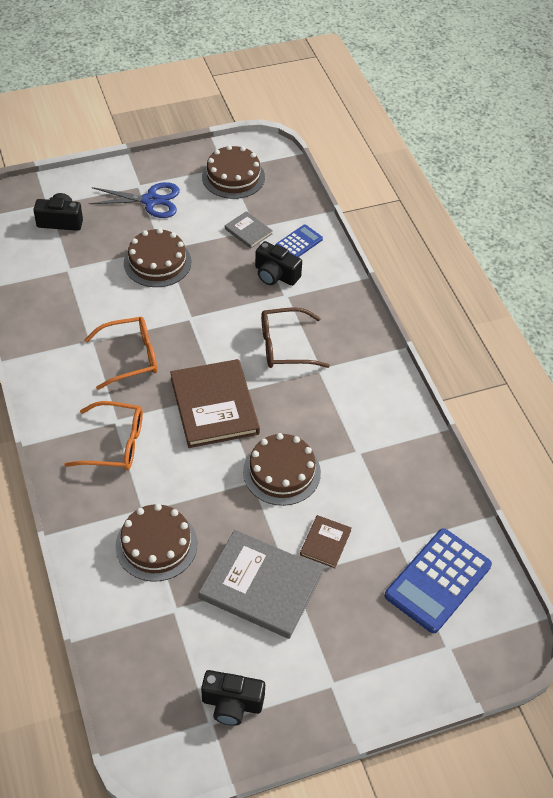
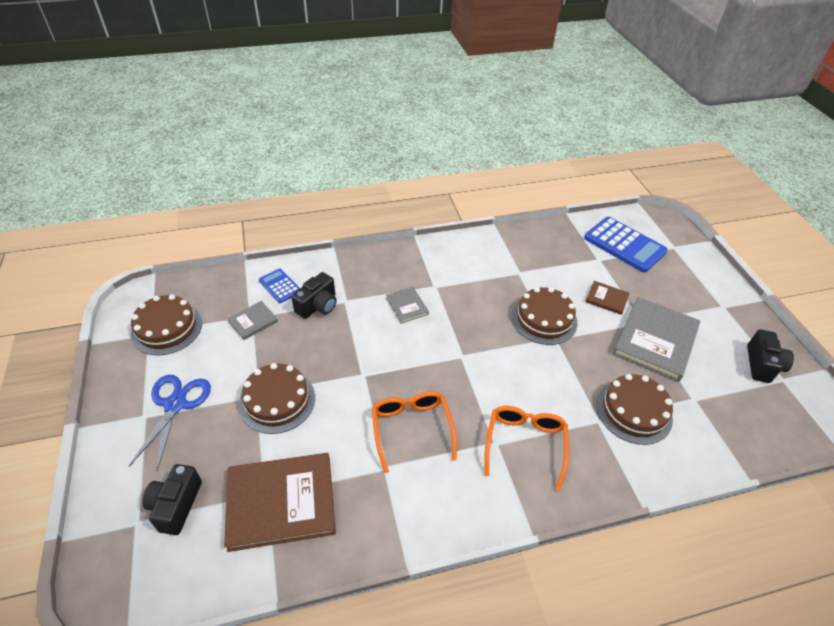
camera: 85 degrees left, 5 degrees down
brown book [170,359,260,448] -> brown book moved to [224,453,336,552]
brown glasses [261,307,330,368] -> grey book [386,287,429,324]

